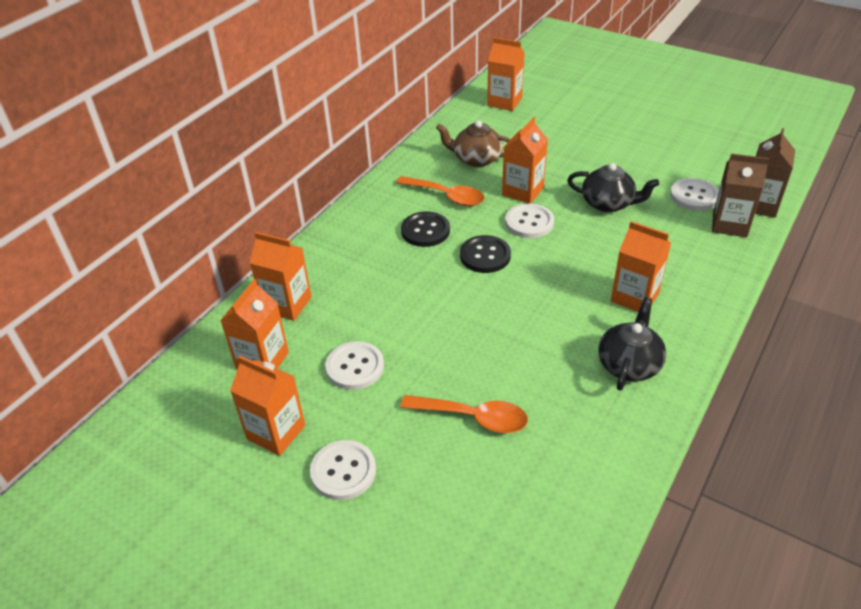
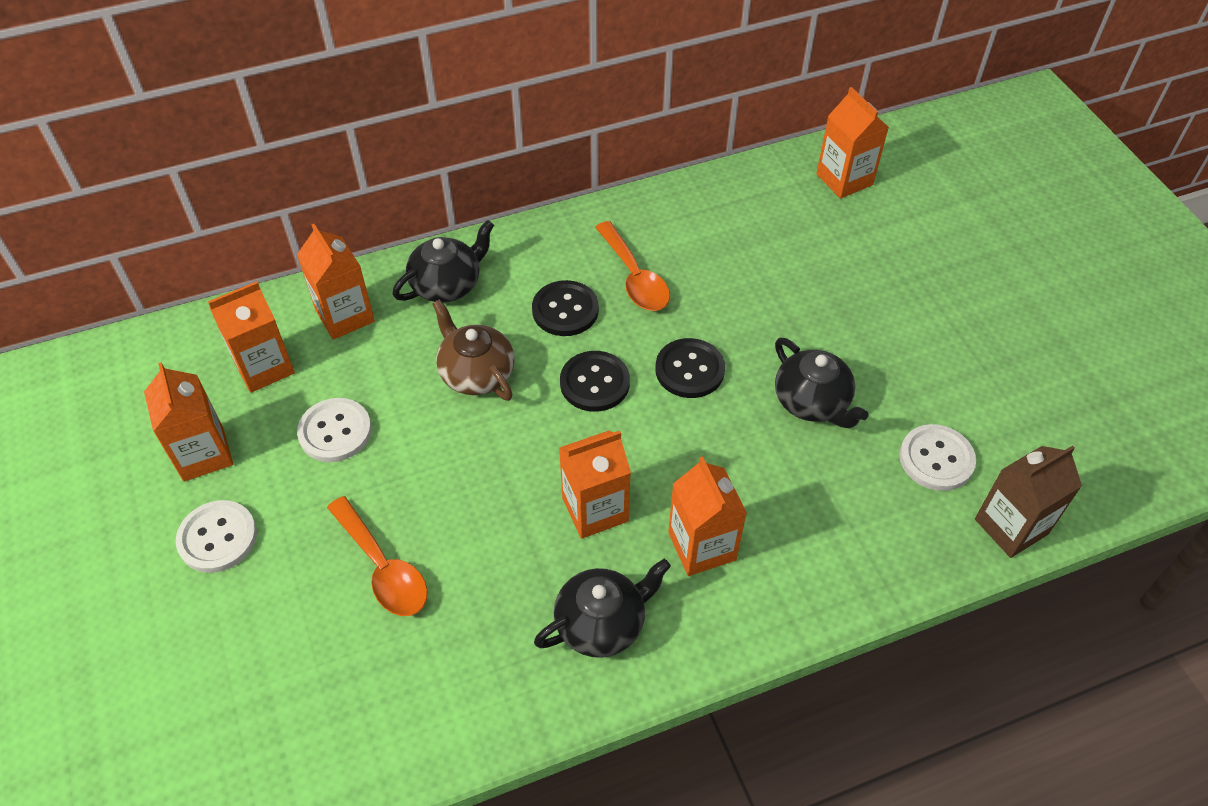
camera: 35 degrees right, 10 degrees up
brown teapot [436,120,511,167] -> brown teapot moved to [432,299,515,401]
orange carton [502,117,548,203] -> orange carton moved to [559,430,631,539]
white button [505,203,554,238] -> black button [655,338,725,398]
brown carton [712,153,769,237] -> none
none -> black teapot [392,220,494,303]

